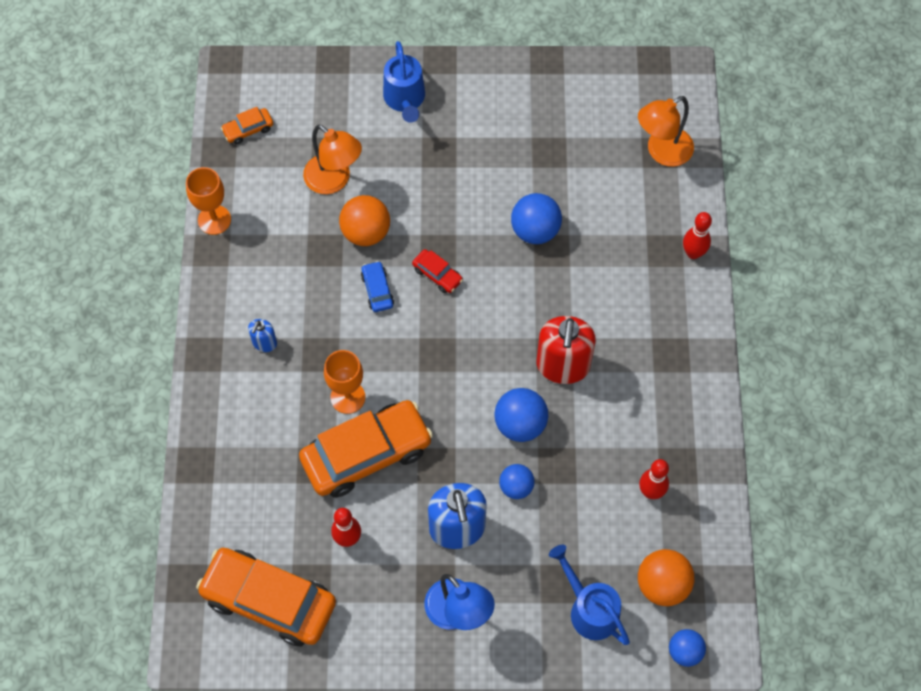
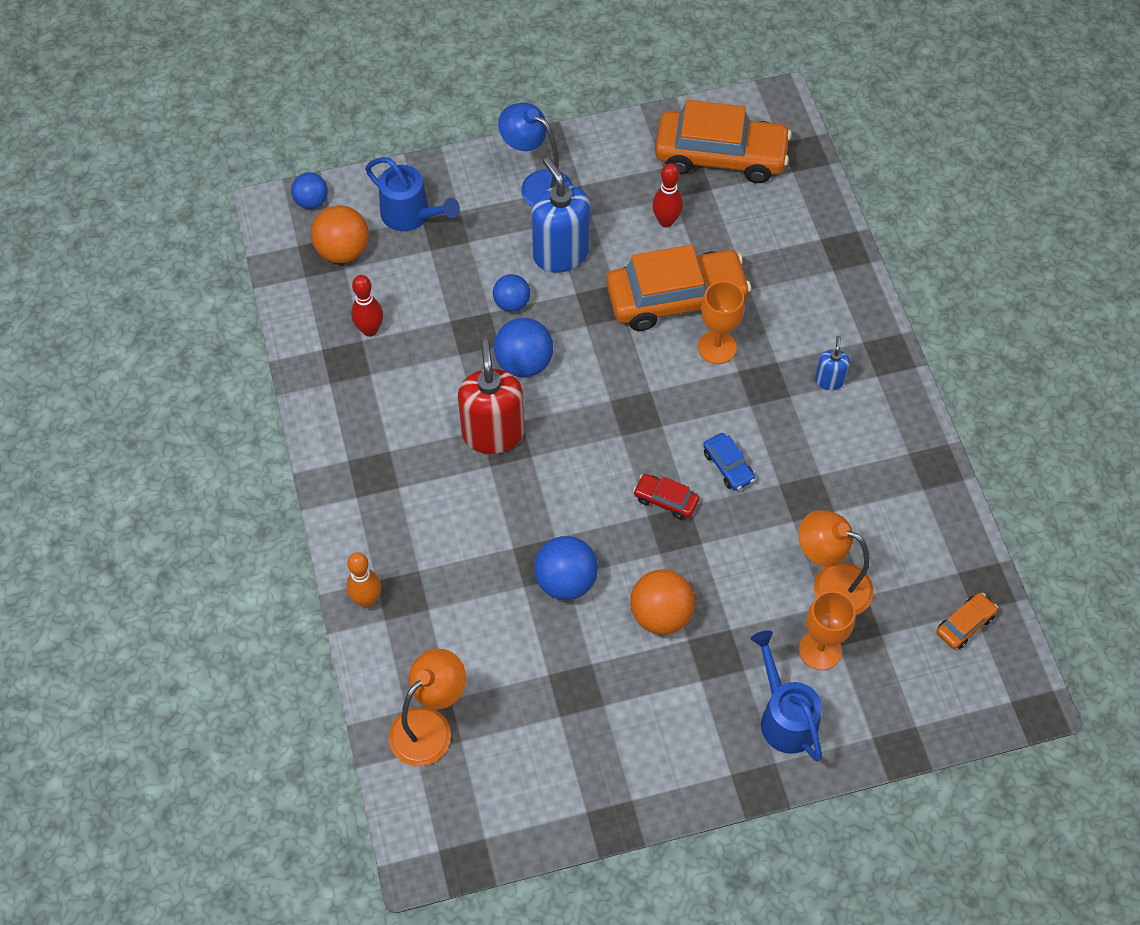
camera: 165 degrees right, 5 degrees down
orange goblet [186,167,231,235] -> orange goblet moved to [799,591,856,670]
orange car [299,400,433,498] -> orange car turned 150 degrees counterclockwise [606,245,751,331]
orange ball [339,195,390,246] -> orange ball moved to [630,570,695,635]
red bowling pin [683,212,712,259] -> orange bowling pin [346,552,381,607]

